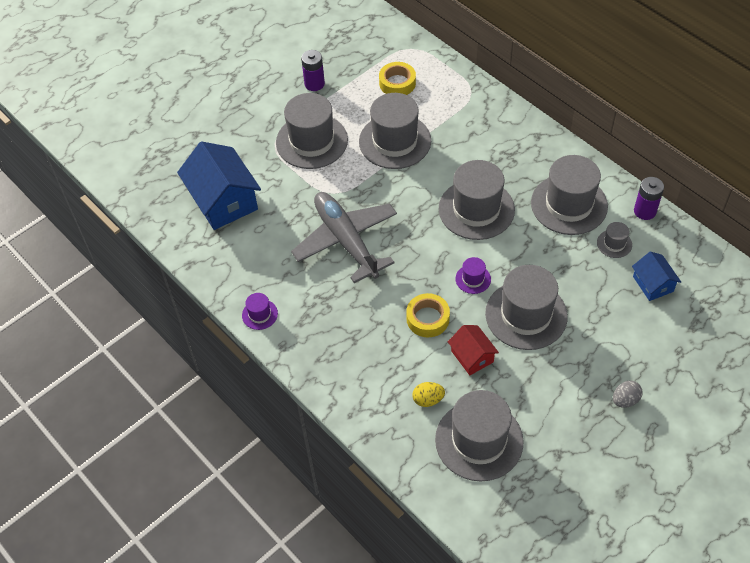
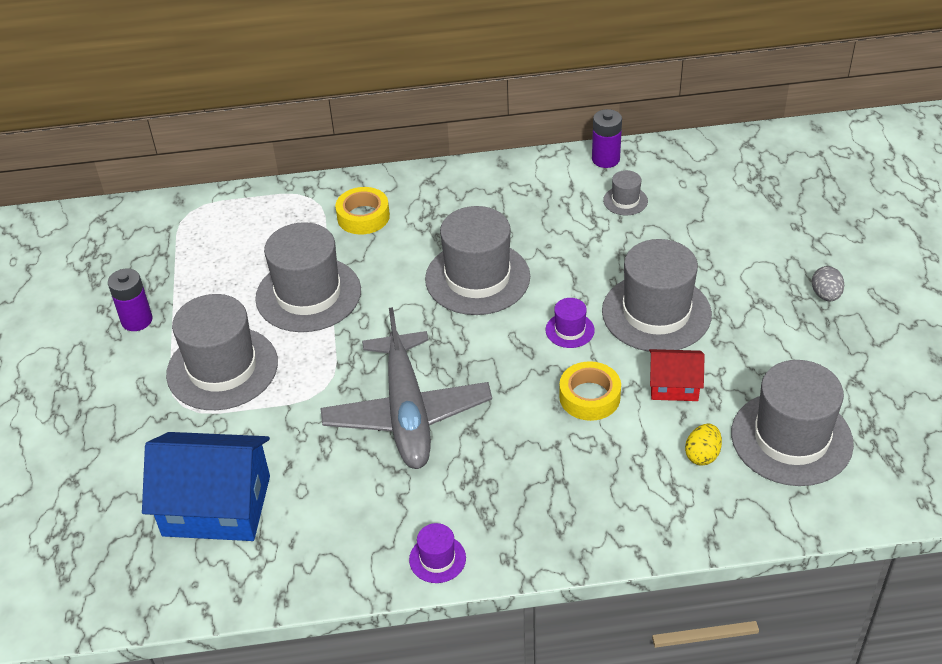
camera: 55 degrees left, 10 degrees down
grey plane [291,192,397,283] -> grey plane turned 105 degrees counterclockwise [320,307,492,469]
yellow tape [379,62,416,95] -> yellow tape moved to [335,187,390,235]
grey hat [531,155,608,235] -> none
blue house [632,252,681,301] -> none

